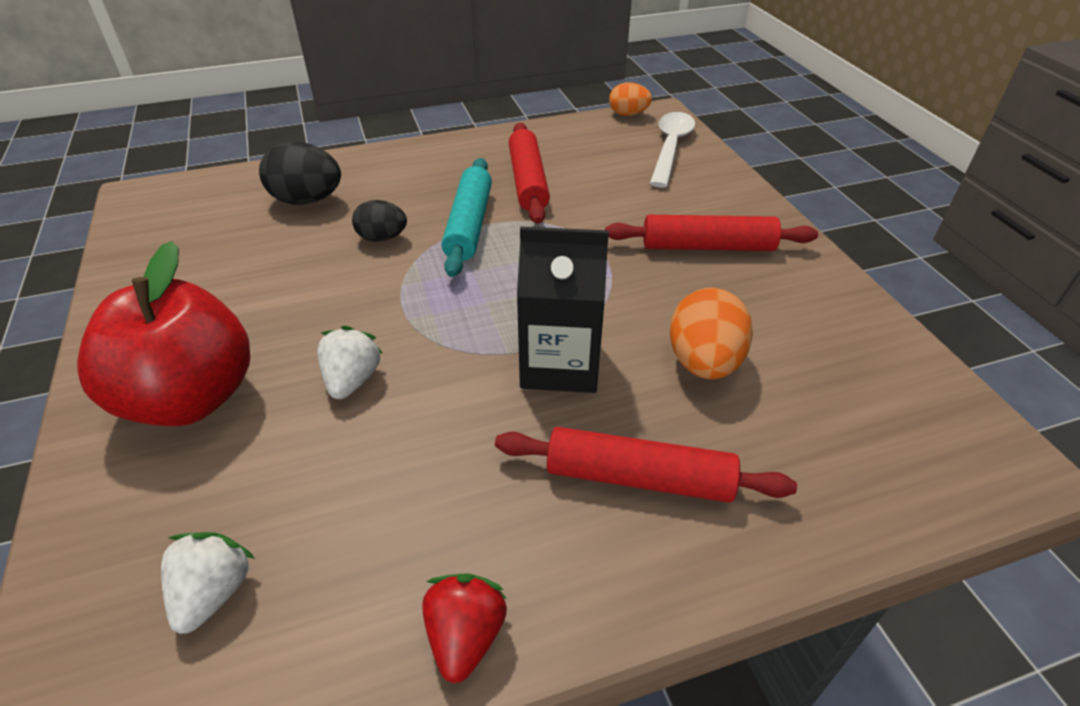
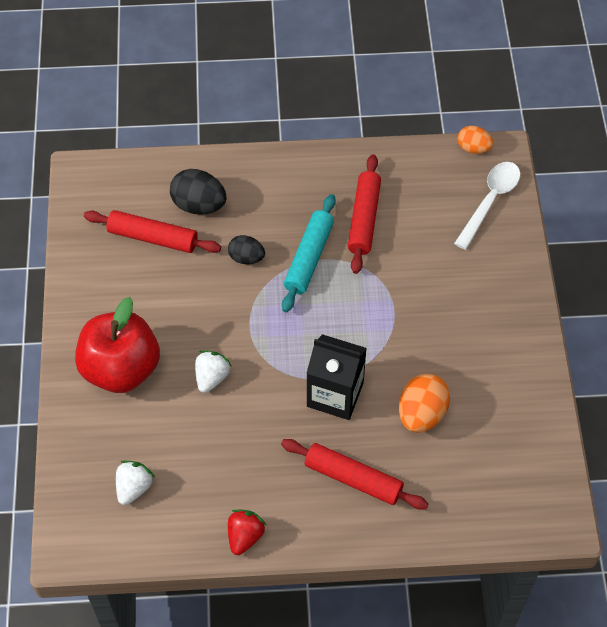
camera: 15 degrees right, 15 degrees up
red rolling pin [605,215,818,251] -> red rolling pin moved to [84,210,221,253]

